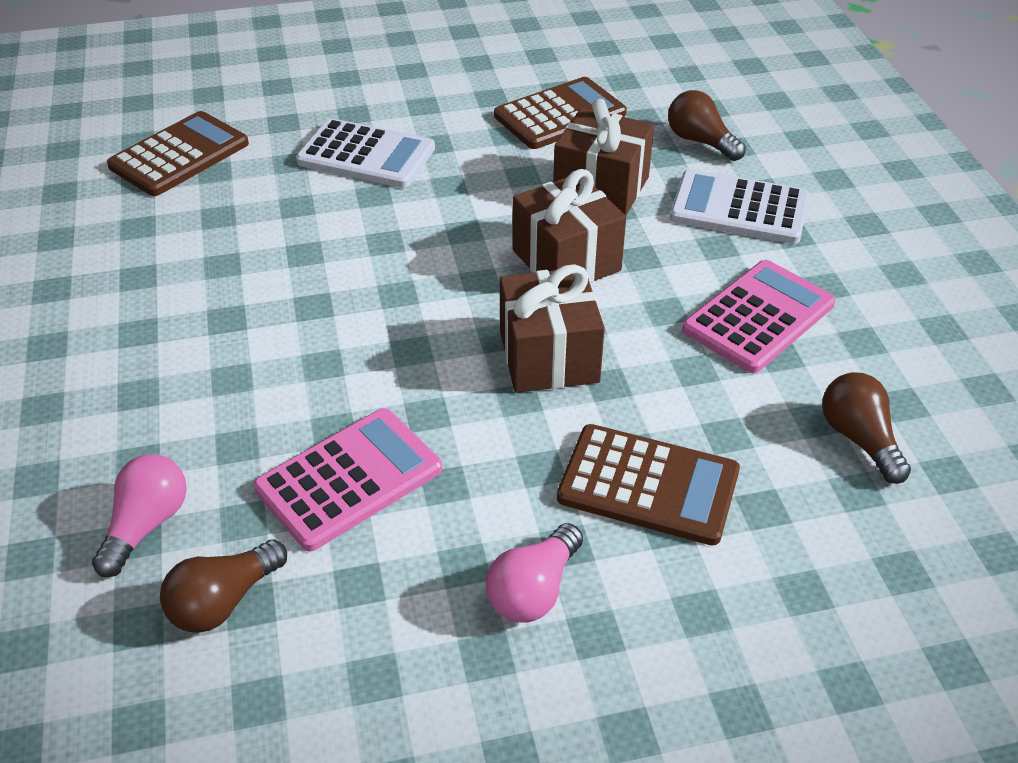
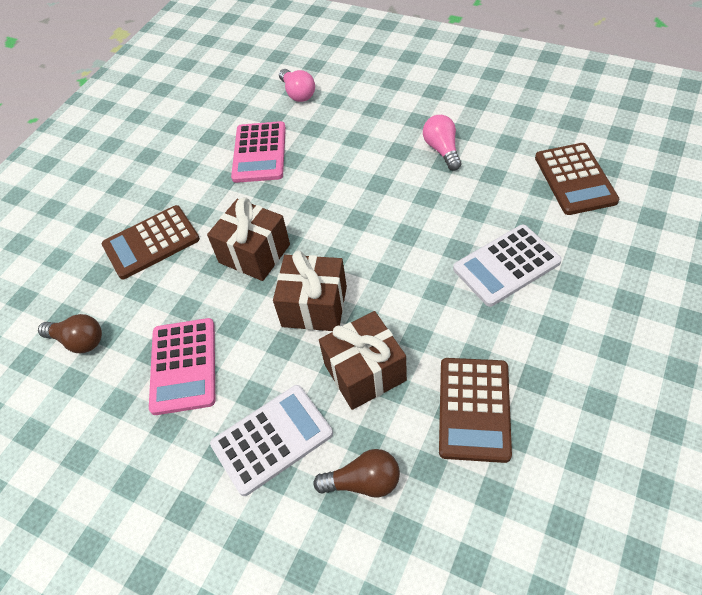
camera: 135 degrees right, 10 degrees up
brown light bulb [160,539,287,633] -> none
pink light bulb [486,523,583,622] -> pink light bulb moved to [423,115,461,171]

